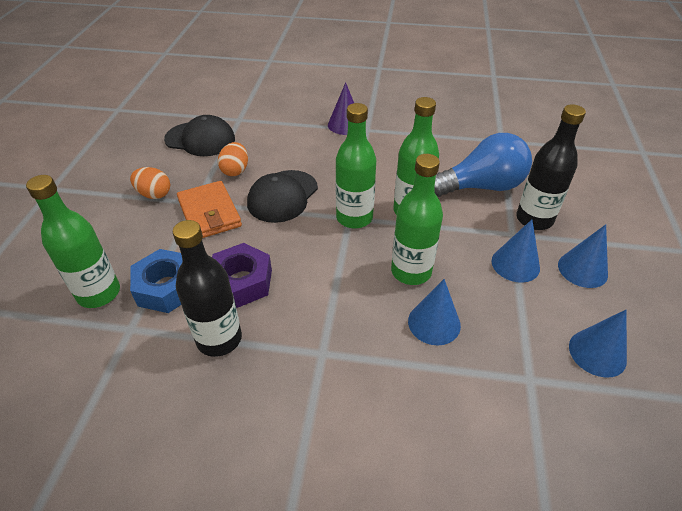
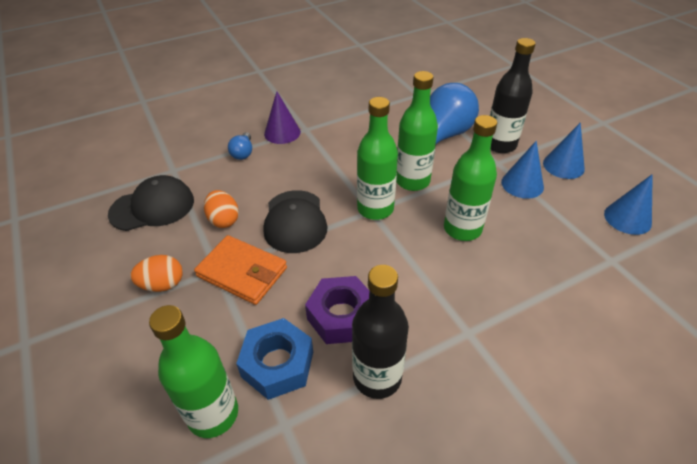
camera: 35 degrees left, 0 degrees up
blue cone [408,279,461,345] -> none
none -> blue light bulb [228,132,252,160]

